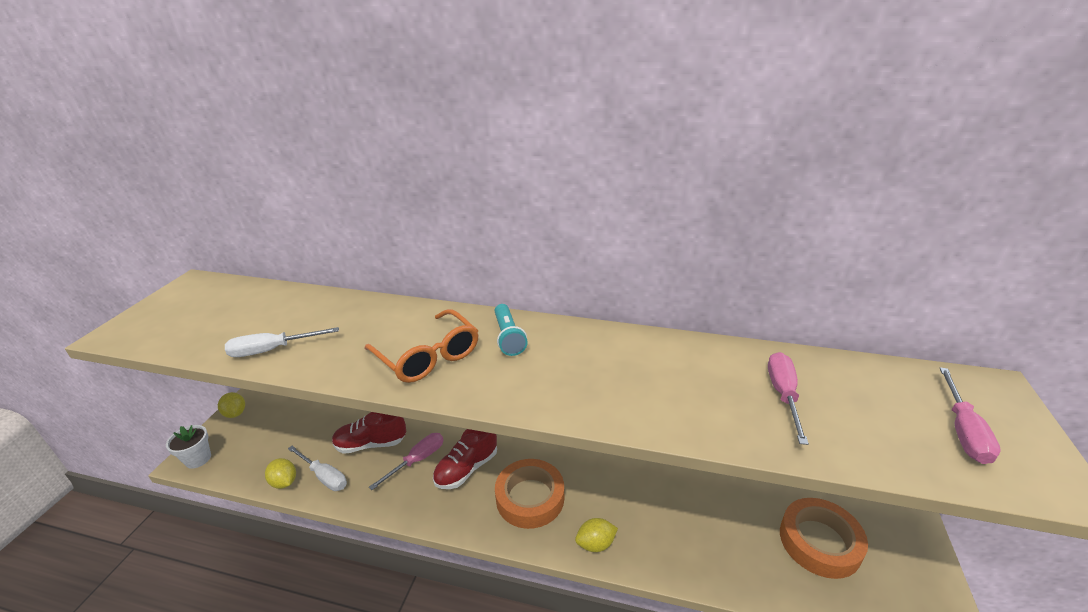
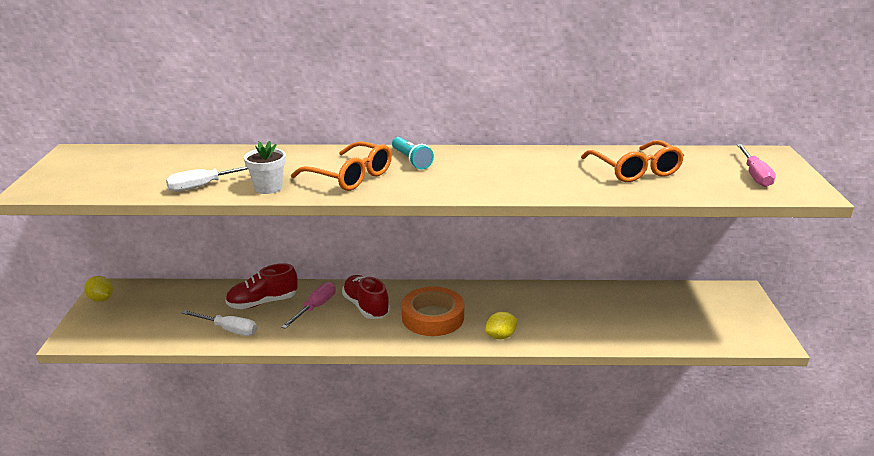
camera: 15 degrees left, 5 degrees down
white flower pot [166,425,211,469] -> white flower pot moved to [244,141,286,194]
yellow lemon [265,458,296,489] -> none
red shoe [433,429,497,489] -> red shoe turned 120 degrees clockwise [342,275,390,319]
pink screwdriver [768,352,809,445] -> orange glasses [581,140,684,182]
orange tape [780,498,868,579] -> none

